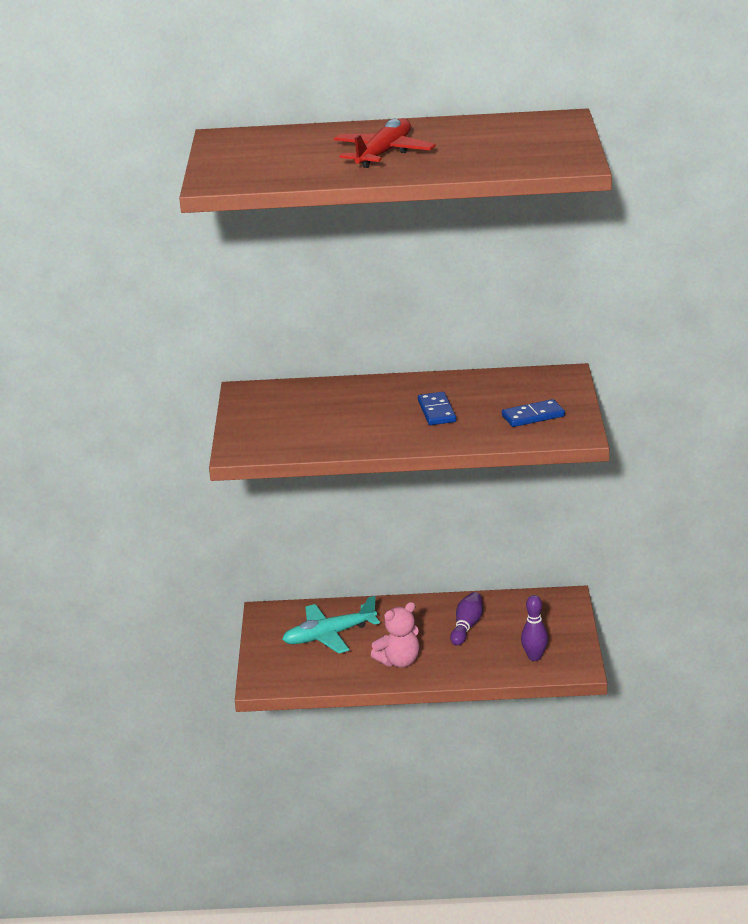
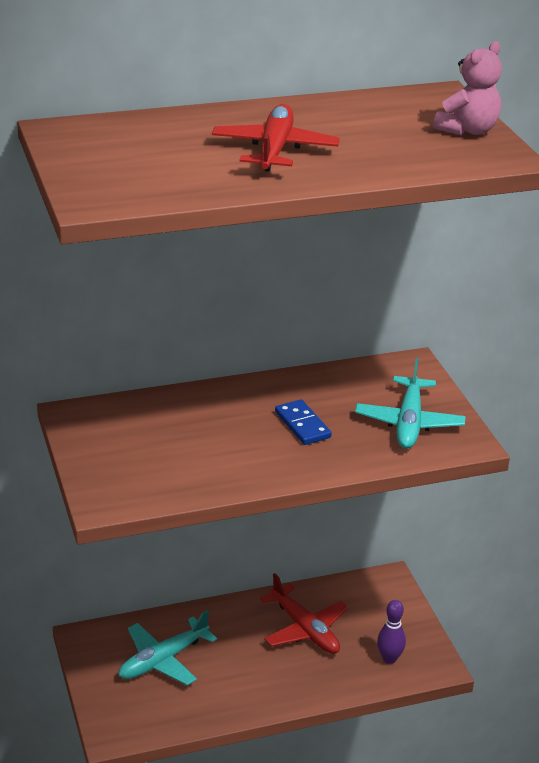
camera: 20 degrees left, 5 degrees up
pink teddy bear [371,602,419,668] -> pink teddy bear moved to [433,41,502,136]
purple bowling pin [450,592,483,646] -> red plane [260,573,348,654]
blue domino [502,399,565,427] -> turquoise plane [355,358,466,449]

